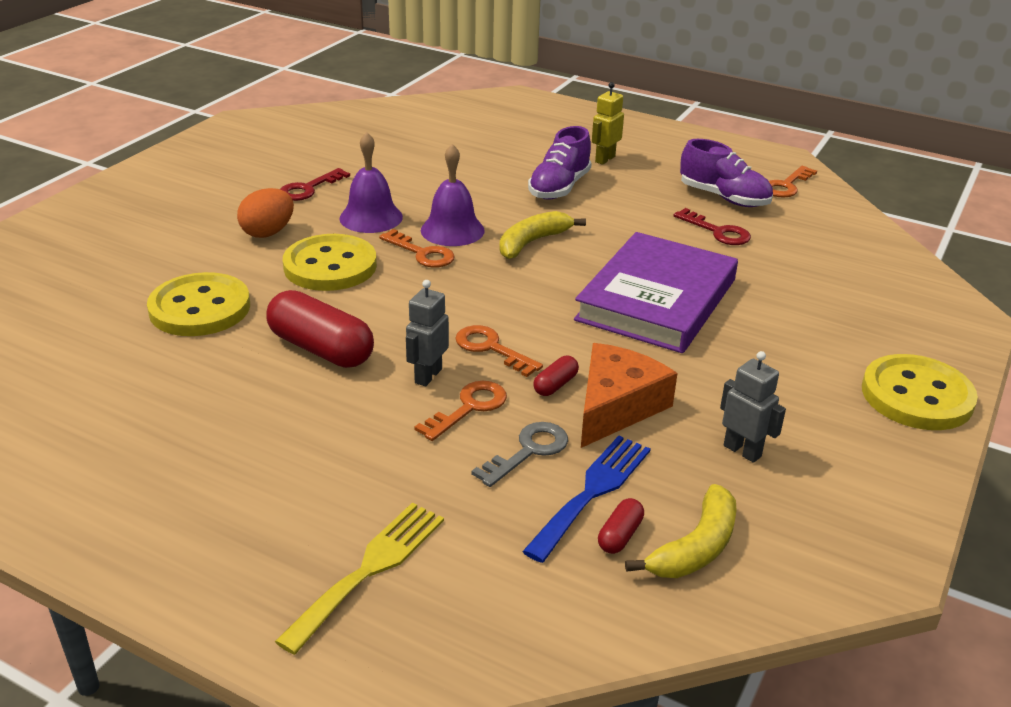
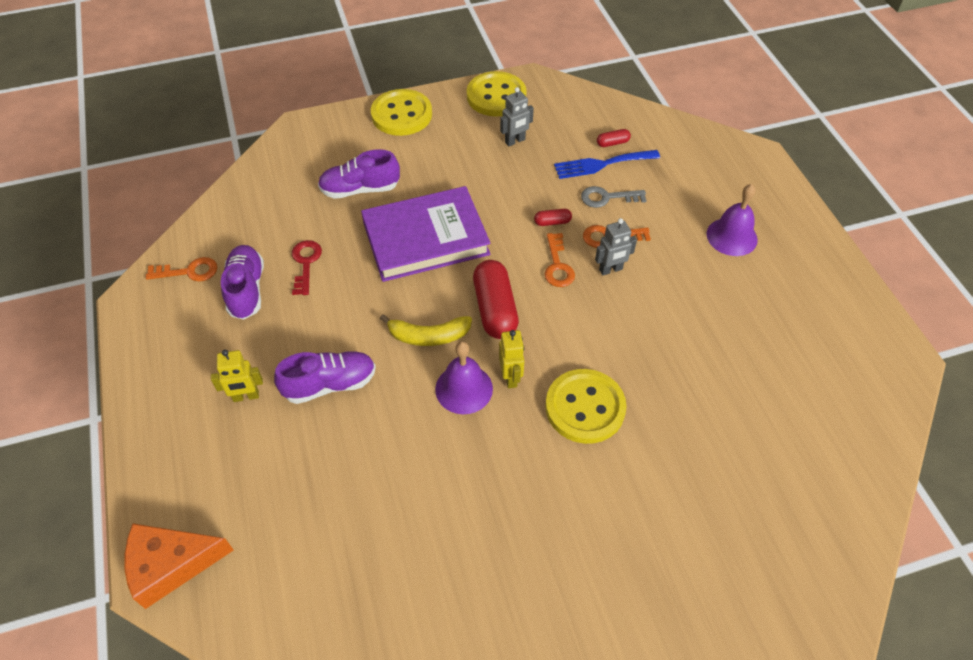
camera: 135 degrees left, 20 degrees up
yellow button [147,272,250,336] -> yellow button moved to [467,71,527,117]
orange egg [237,188,294,238] -> none
red capsule [266,290,374,368] -> red capsule moved to [473,260,519,339]
yellow fork [275,502,444,655] -> none
red key [280,168,350,201] -> none
purple bell [339,132,403,233] -> purple bell moved to [707,184,758,256]
orange key [379,229,455,268] -> yellow robot [499,330,524,388]
orange cheese [581,343,678,448] -> orange cheese moved to [125,523,233,609]
yellow banana [625,484,737,578] -> none
grey robot [720,351,786,463] -> grey robot turned 120 degrees counterclockwise [500,87,534,146]
none -> purple shoe [318,149,400,199]

